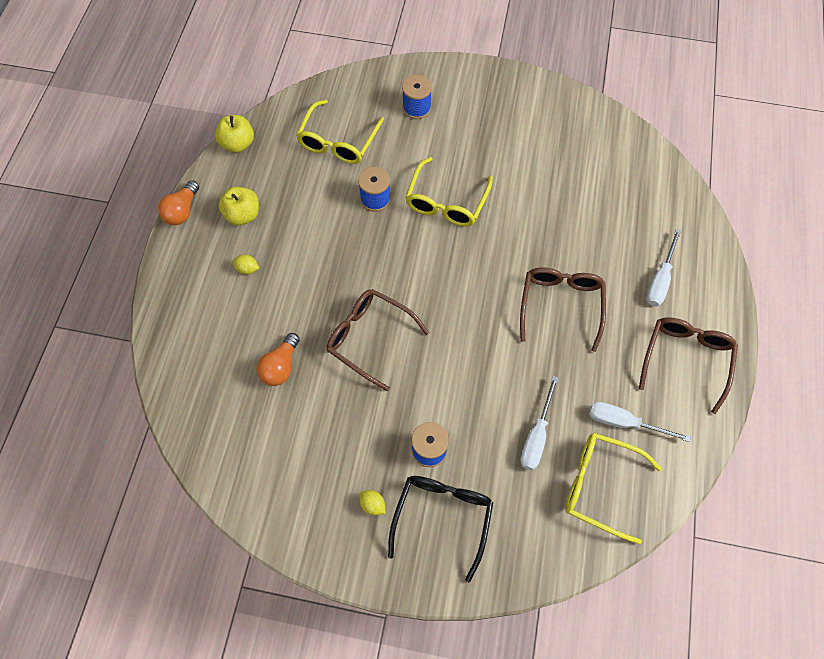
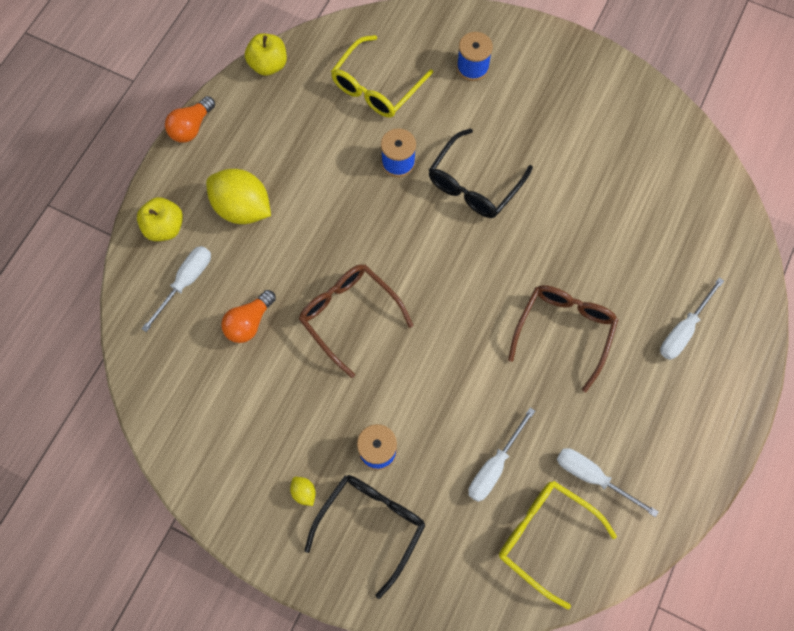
camera: 15 degrees right, 5 degrees up
yellow apple [219,186,259,225] -> yellow apple moved to [137,197,183,241]
yellow lemon [232,255,259,275] -> yellow lemon [206,169,271,224], size x2.44
yellow glasses [405,157,493,227] -> black glasses [429,128,533,218]
brown glasses [639,317,738,414] -> none
none -> white screwdriver [142,246,211,332]

